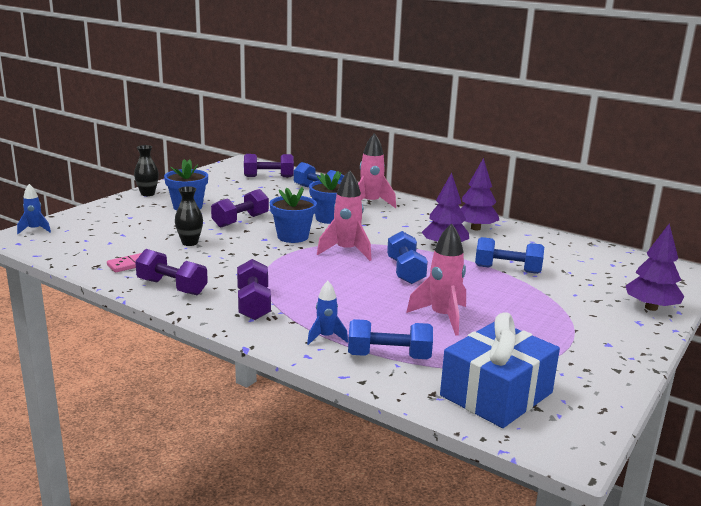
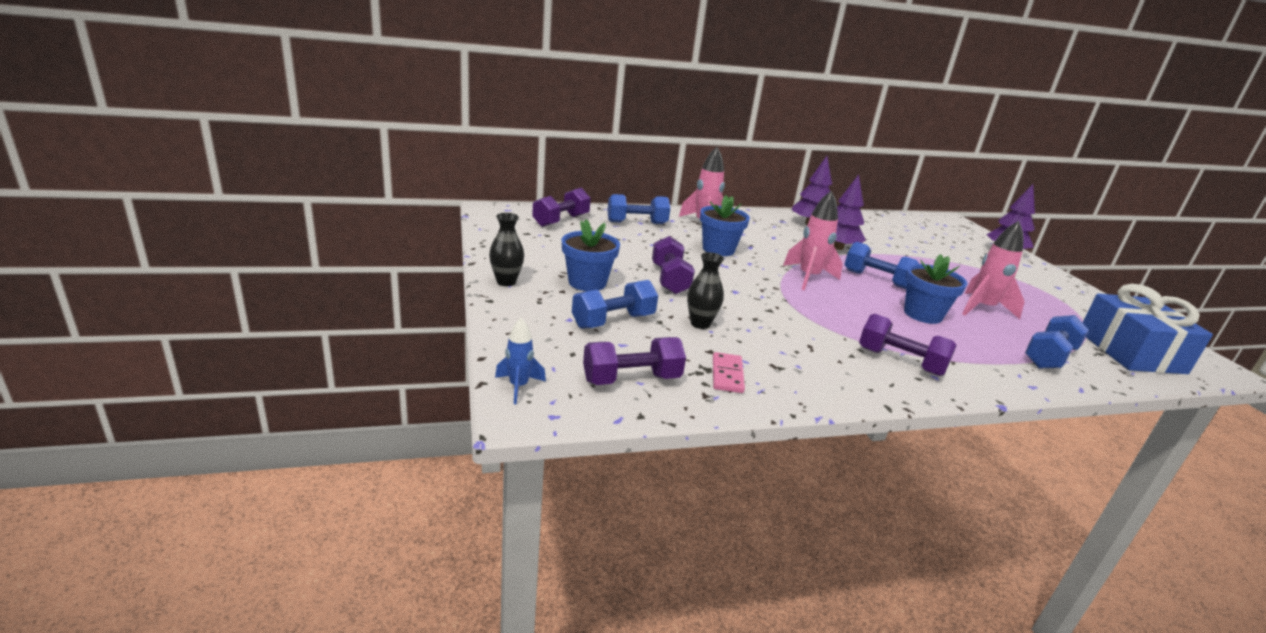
camera: 50 degrees left, 5 degrees up
purple dumbbell [135,249,208,295] -> purple dumbbell moved to [583,337,686,385]
blue flower pot [270,187,317,243] -> blue flower pot moved to [904,254,967,324]
blue rocket [307,281,348,345] -> none
blue dumbbell [475,237,544,274] -> blue dumbbell moved to [572,280,658,329]

